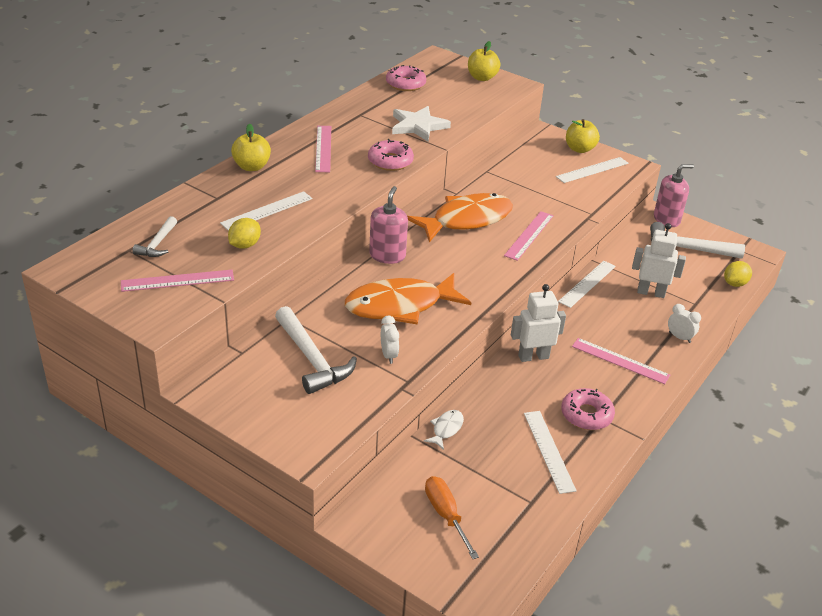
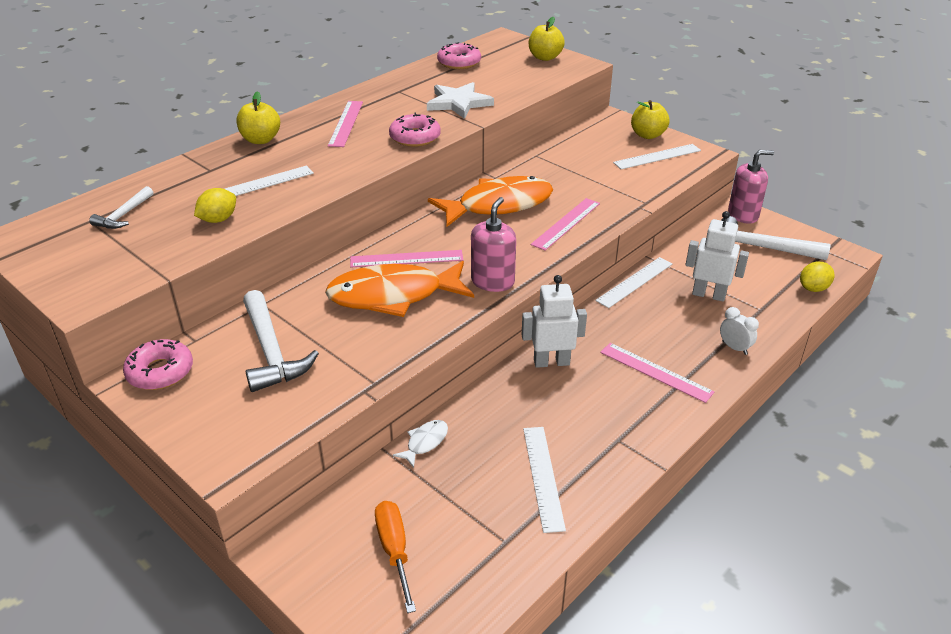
camera: 10 degrees right, 0 degrees up
pink ruler [121,270,234,292] -> pink ruler moved to [350,250,463,267]
pink soap dispenser [369,186,408,264] -> pink soap dispenser moved to [471,197,516,292]
white clock [381,316,399,364] -> none
pink donut [561,388,615,430] -> pink donut moved to [123,339,193,390]

